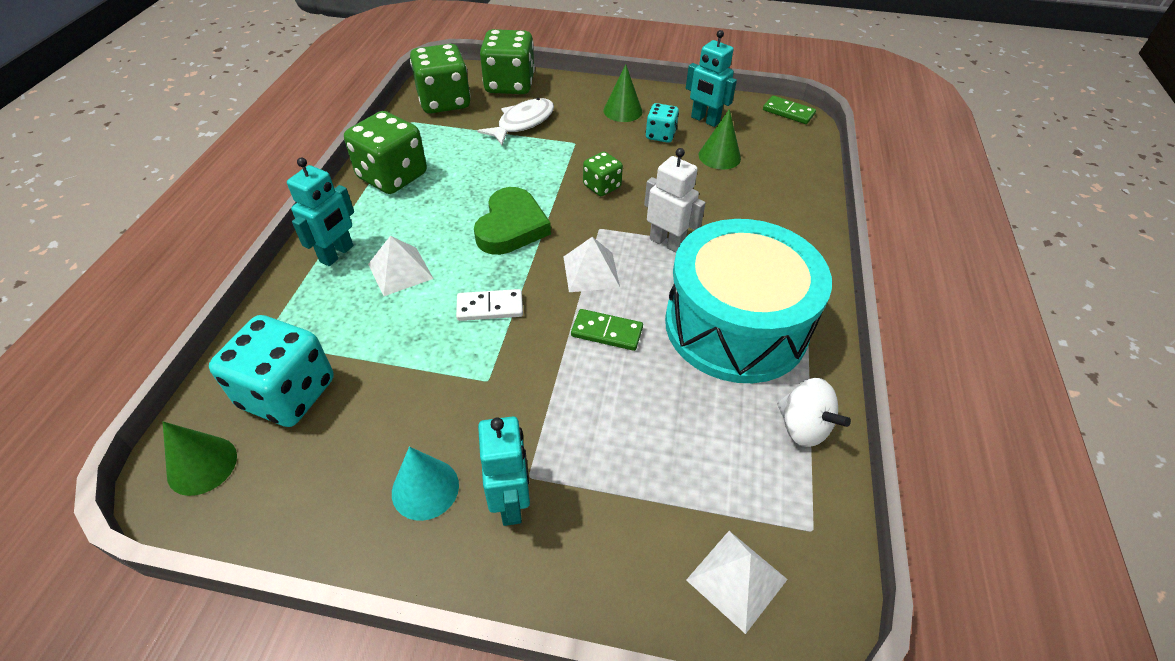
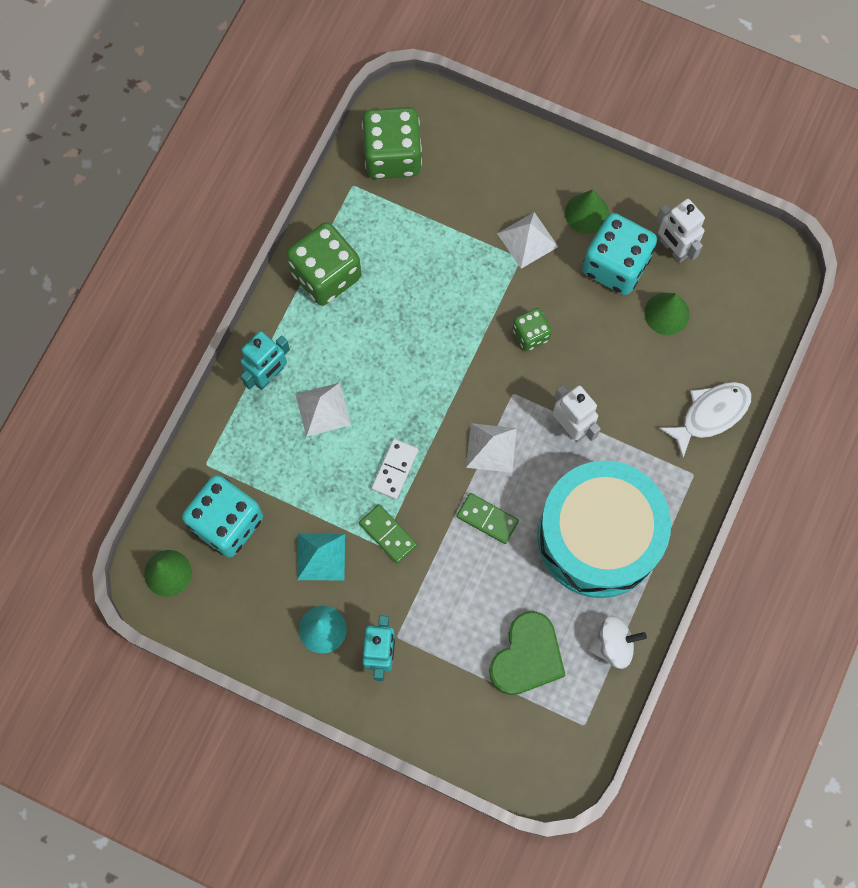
camera: 15 degrees right, 25 degrees up
white domino [456,289,523,321] -> white domino turned 75 degrees counterclockwise [371,439,418,499]
green heart [474,187,551,255] -> green heart moved to [489,611,565,695]
white fish [477,98,554,145] -> white fish moved to [659,382,752,458]
green dice [480,29,535,94] -> none
turquoise dice [646,103,679,143] -> turquoise dice [582,213,657,295], size x1.84
turquoise robot [686,30,737,127] -> white robot [656,199,705,263]
white pyramid [686,531,788,634] -> white pyramid moved to [497,212,558,269]
green domino [763,96,816,124] -> green domino moved to [359,504,417,563]
white spinning top [777,378,851,447] -> white spinning top turned 75 degrees counterclockwise [587,616,647,669]
none -> turquoise pyramid [297,534,345,580]

